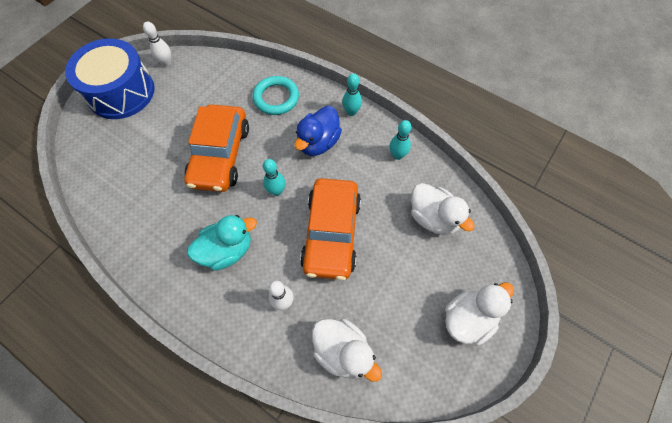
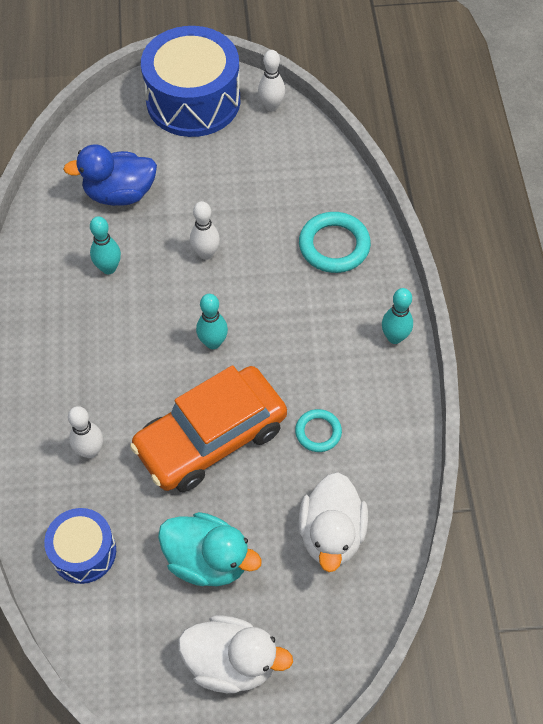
camera: 50 degrees right, 5 degrees down
orange car [184,104,249,192] -> white bowling pin [190,201,220,260]
turquoise duck [187,215,257,270] -> turquoise duck moved to [158,512,262,586]
blue duck [295,106,342,156] -> blue duck moved to [63,144,157,206]
white duck [312,319,382,382] -> blue drum [44,508,116,584]
turquoise bowling pin [390,120,412,160] -> turquoise bowling pin moved to [90,216,121,274]
none -> turquoise ring [295,409,342,452]

